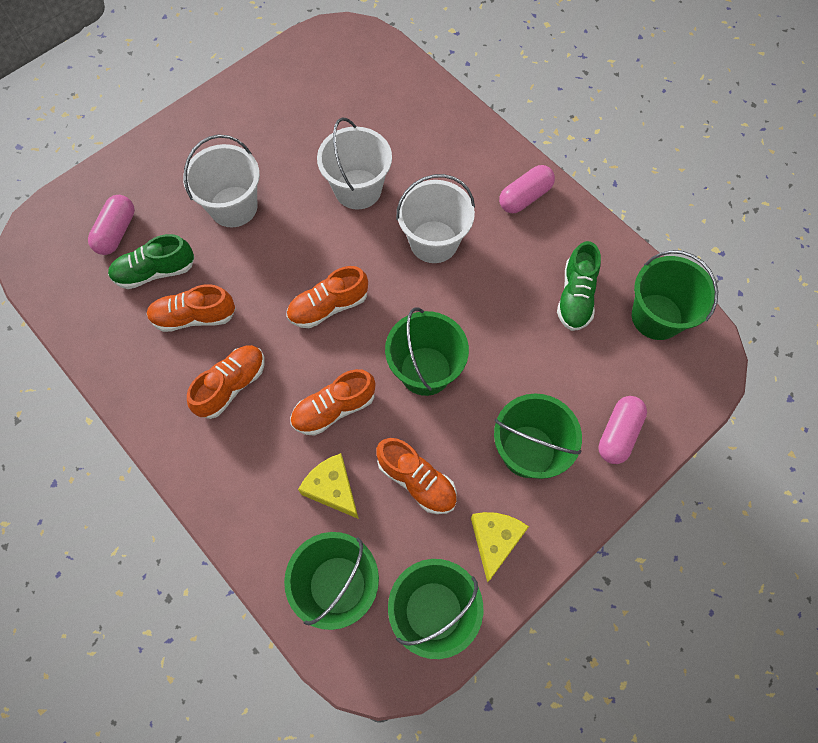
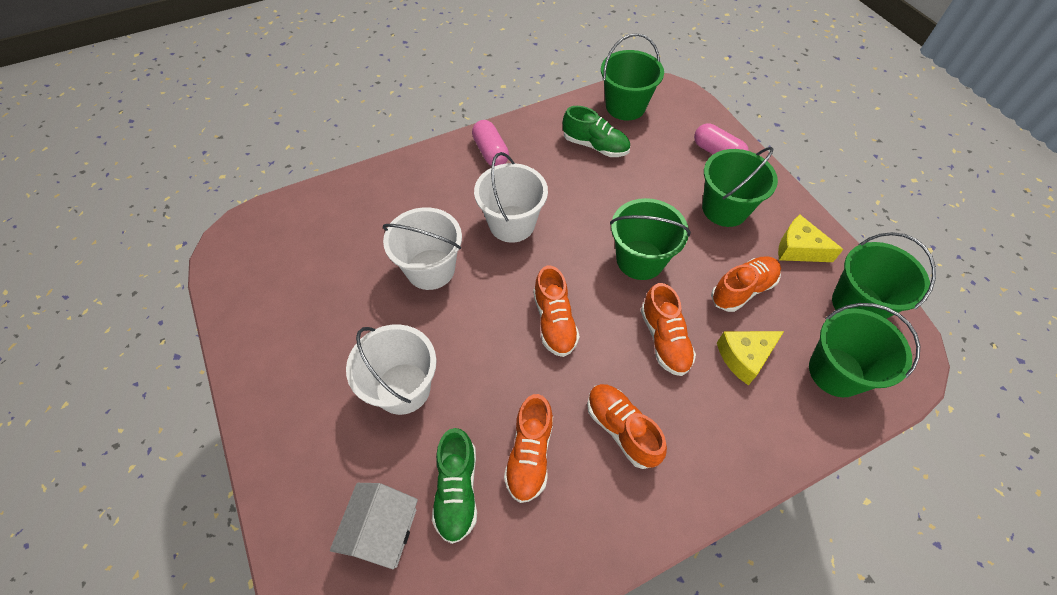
camera: 75 degrees left, 10 degrees down
pink capsule [88,195,135,255] -> white house [330,483,418,569]

